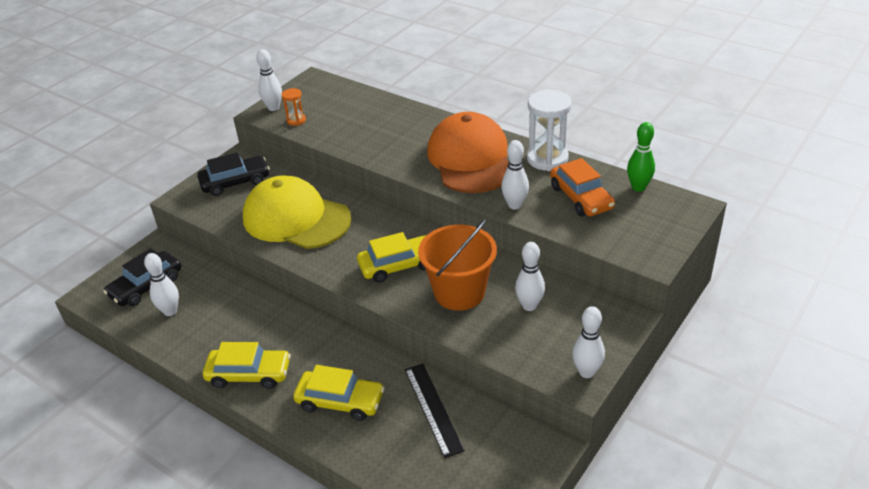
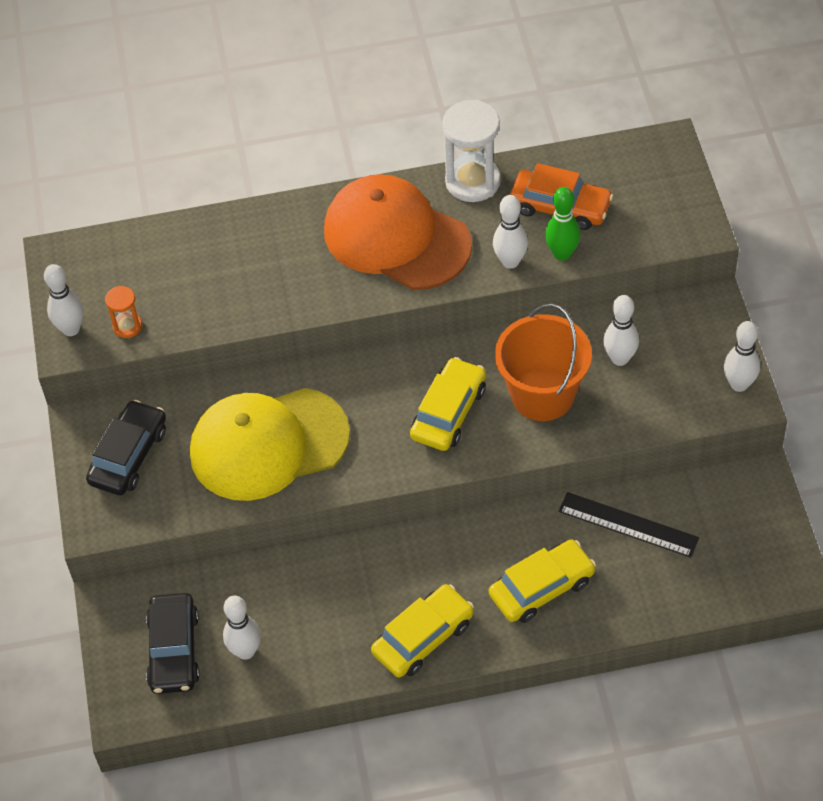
camera: 45 degrees left, 15 degrees up
green bowling pin [627,122,655,192] -> green bowling pin moved to [545,187,581,261]

